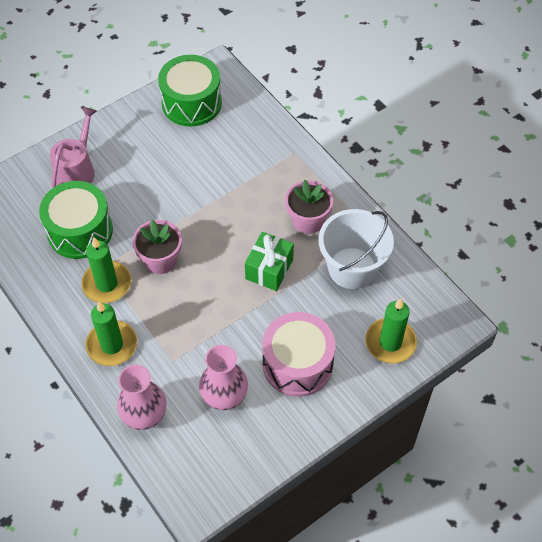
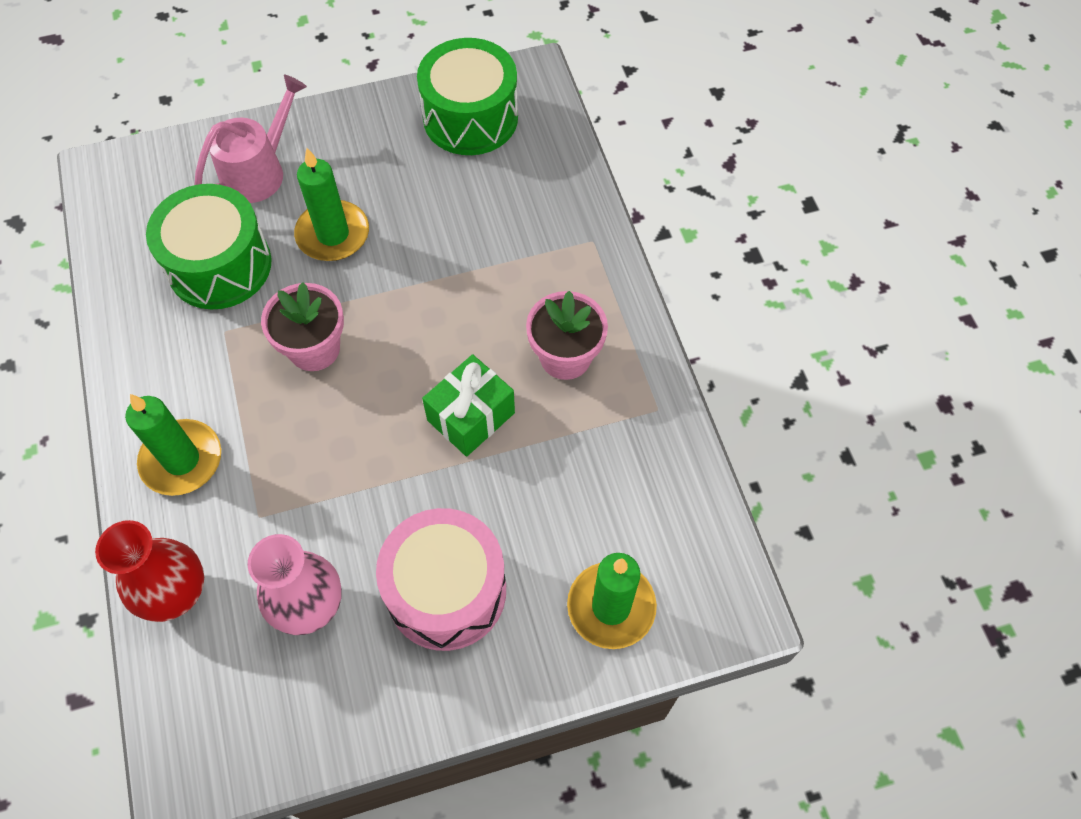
camera: 20 degrees right, 5 degrees up
green candle [81,237,131,303] -> green candle moved to [294,148,369,261]
pink vase [117,365,166,430] -> red vase [95,520,204,622]
white bucket [318,209,394,289] -> none

